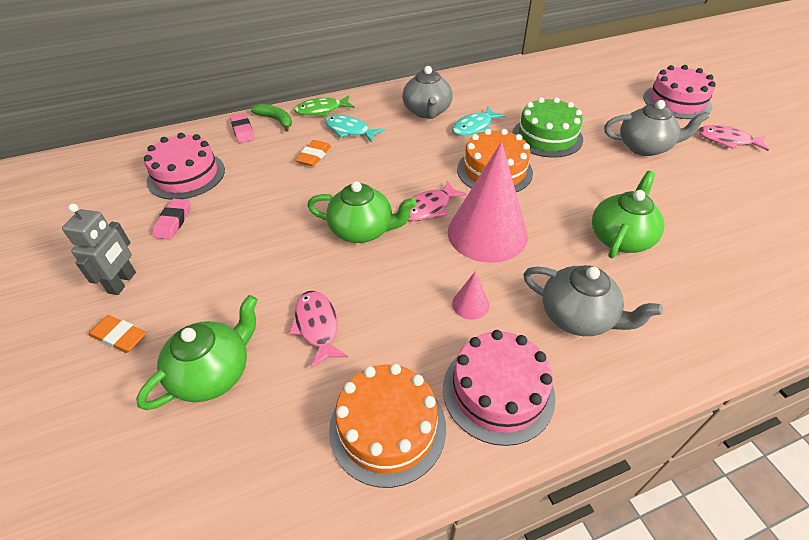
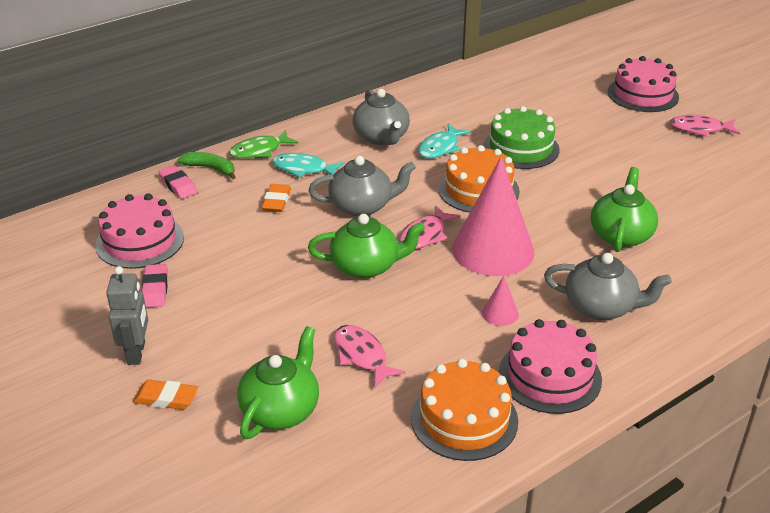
camera: 15 degrees left, 10 degrees down
grey teapot [604,100,709,156] -> grey teapot moved to [308,156,416,217]

